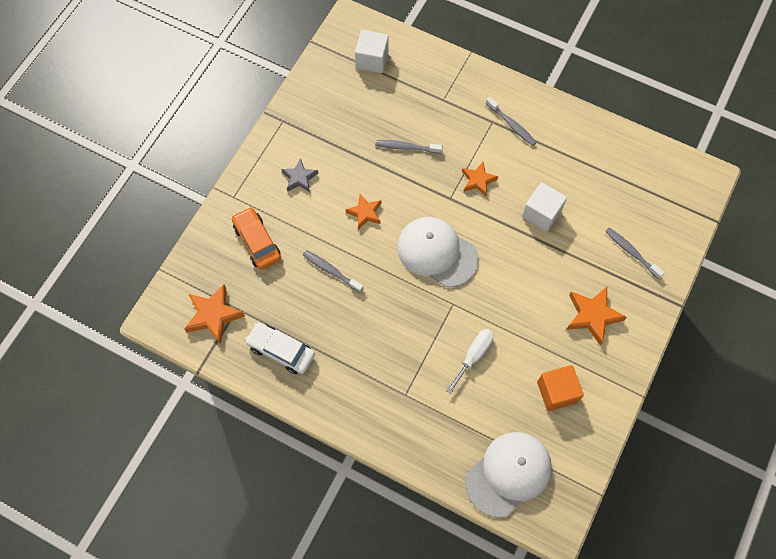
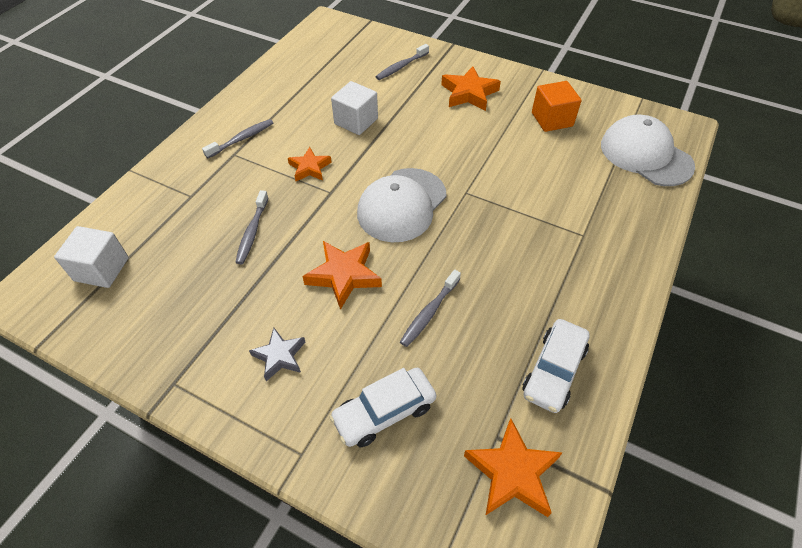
camera: 90 degrees left, 15 degrees down
orange car [232,207,281,270] -> white car [329,368,436,447]
orange star [346,194,381,230] -> orange star [302,241,382,310], size x1.53
white screwdriver [446,329,494,394] -> none

